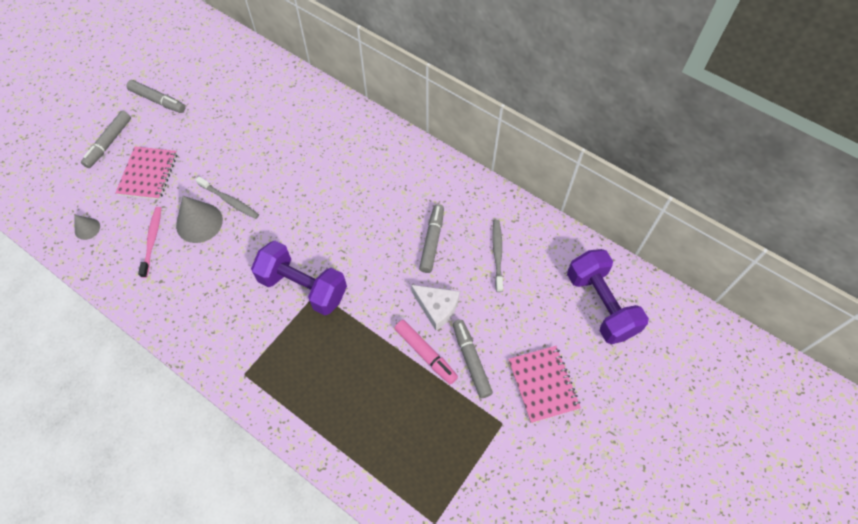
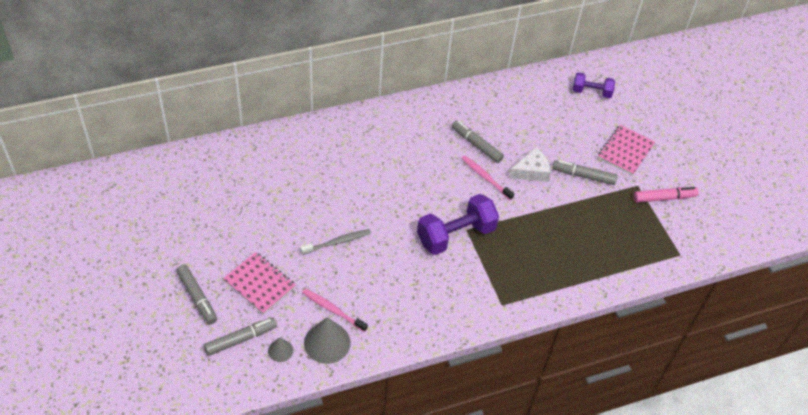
camera: 60 degrees left, 10 degrees down
grey marker [126,80,185,113] -> grey marker moved to [204,318,277,356]
grey cone [176,196,223,243] -> grey cone moved to [304,317,351,364]
pink marker [394,320,458,384] -> pink marker moved to [633,187,698,203]
grey toothbrush [492,220,503,292] -> none
pink notebook [508,346,581,423] -> pink notebook turned 75 degrees counterclockwise [598,125,655,176]
purple dumbbell [567,249,649,344] -> purple dumbbell [573,72,615,98], size x0.59
none -> pink toothbrush [461,156,514,200]

